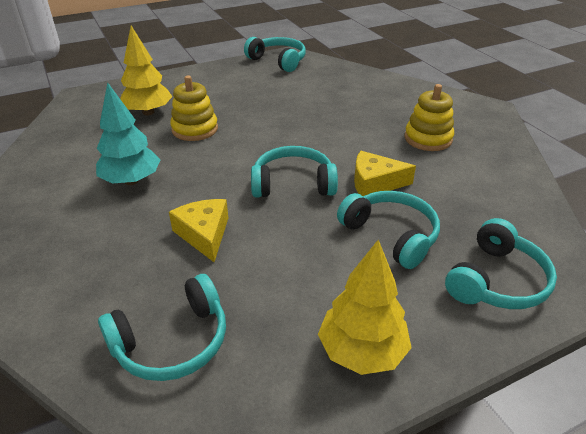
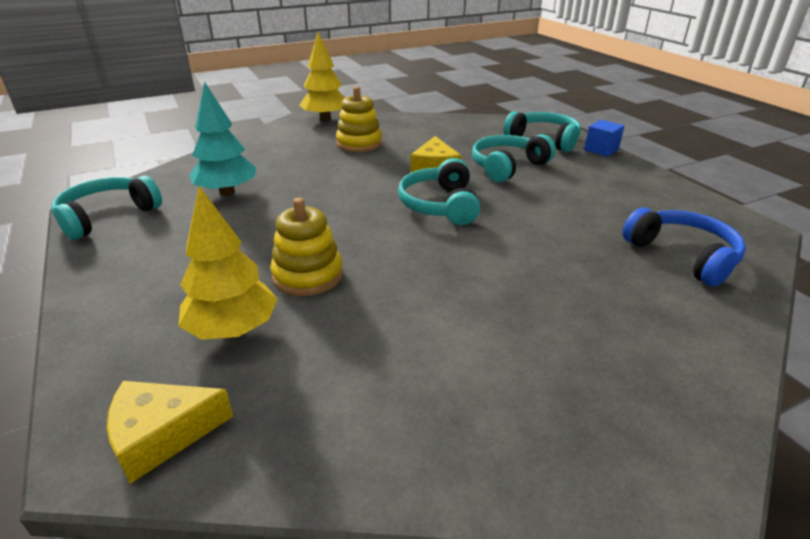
camera: 90 degrees left, 5 degrees down
turquoise tree [96,82,161,185] -> turquoise tree moved to [190,82,256,196]
turquoise headphones [98,274,226,381] -> blue headphones [622,207,746,287]
yellow cheese [169,199,228,262] -> yellow cheese moved to [107,381,233,484]
yellow tree [318,240,412,375] -> yellow tree moved to [299,32,345,121]
none -> blue cube [584,120,624,157]

